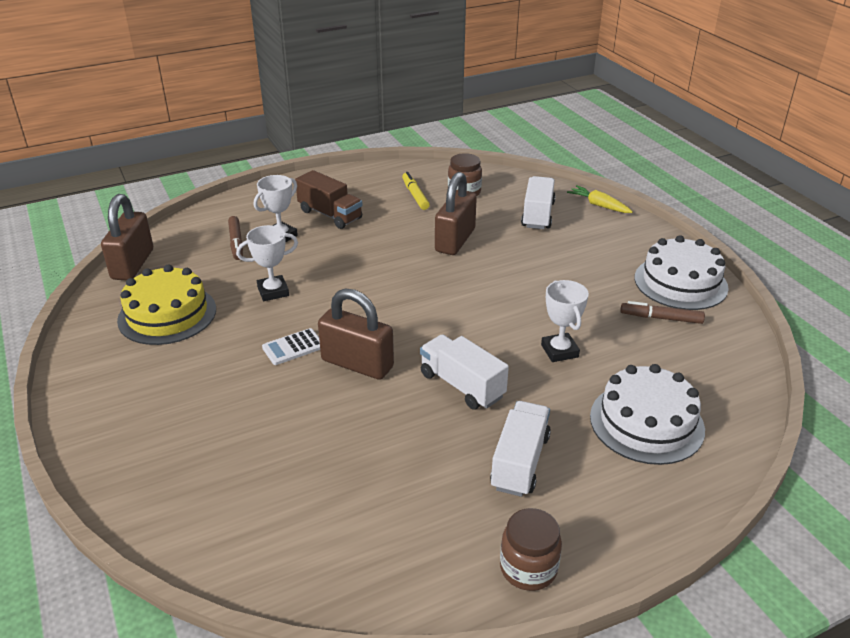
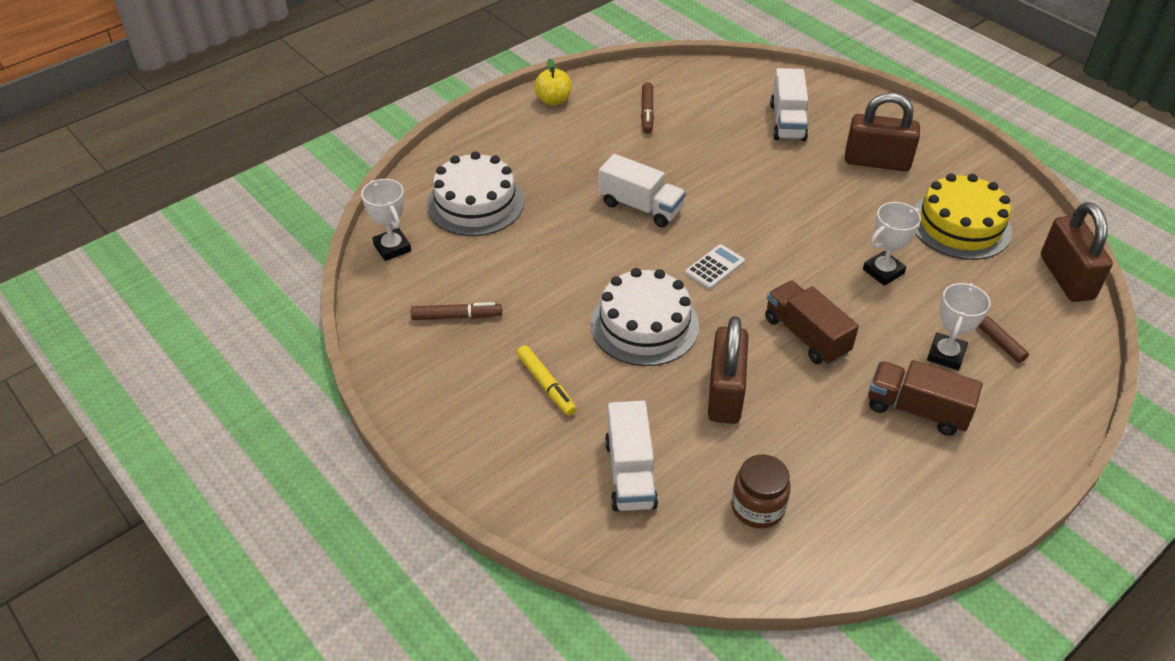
camera: 165 degrees right, 10 degrees up
white calculator [262,328,320,365] -> white calculator moved to [685,244,745,289]
brown padlock [318,288,394,380] -> brown padlock moved to [845,93,920,171]
yellow marker [402,172,430,210] -> yellow marker moved to [517,345,576,416]
white truck [490,401,551,497] -> white truck moved to [770,68,808,141]
brown jar [500,508,562,591] -> yellow apple [534,58,572,105]
white trophy [541,280,589,362] -> white trophy moved to [361,179,411,261]
yellow carrot [567,185,633,213] -> none
white cake [635,235,729,310] -> white cake moved to [590,268,699,366]
none -> brown marker [641,82,654,134]
none -> brown truck [765,281,859,365]

